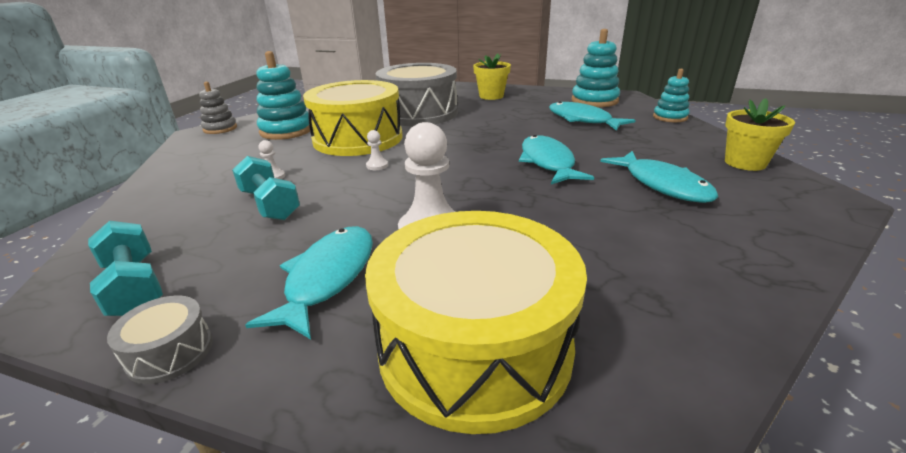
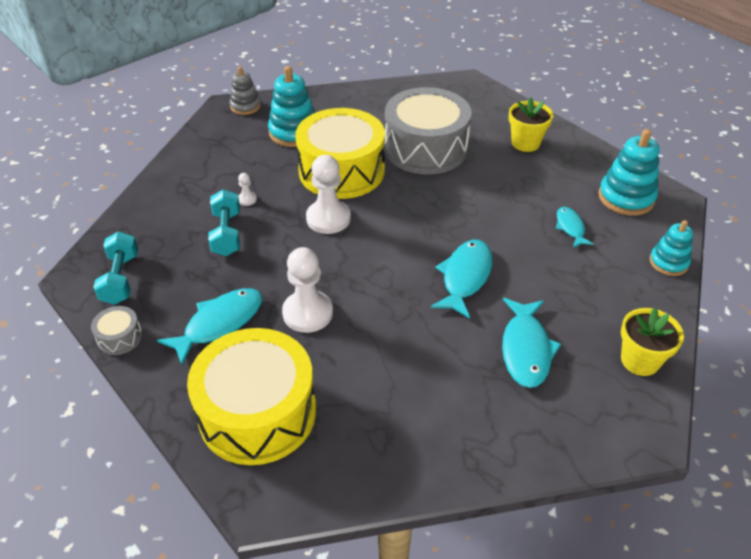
camera: 30 degrees right, 15 degrees up
white pawn [366,130,388,170] -> white pawn [306,155,351,234], size x2.28
turquoise fish [549,102,636,131] -> turquoise fish [556,207,594,247], size x0.59

